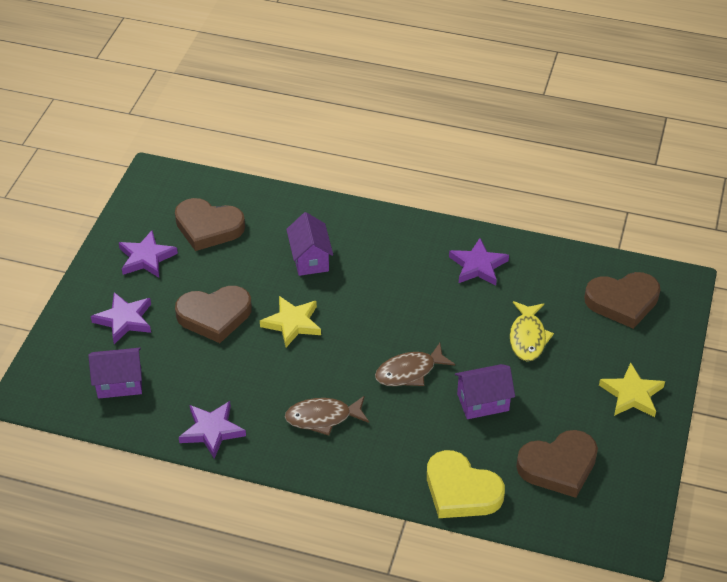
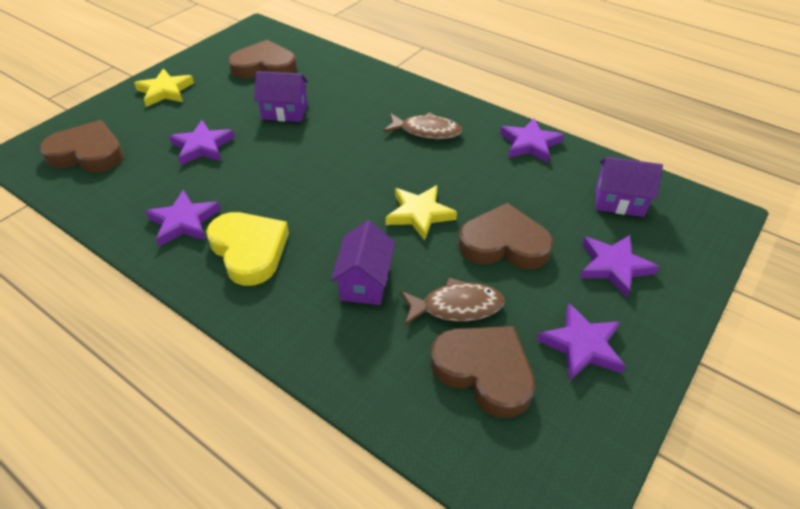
camera: 160 degrees left, 0 degrees up
brown fish [375,343,455,386] -> brown fish moved to [401,277,505,325]
yellow heart [427,450,505,518] -> yellow heart moved to [206,212,289,286]
yellow fish [510,301,554,361] -> purple star [169,120,235,165]

